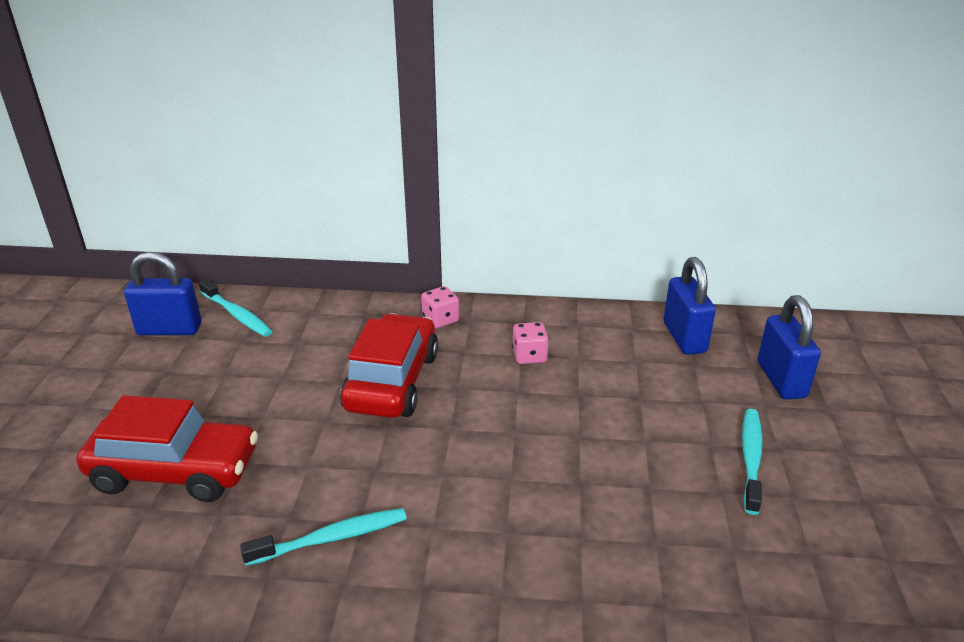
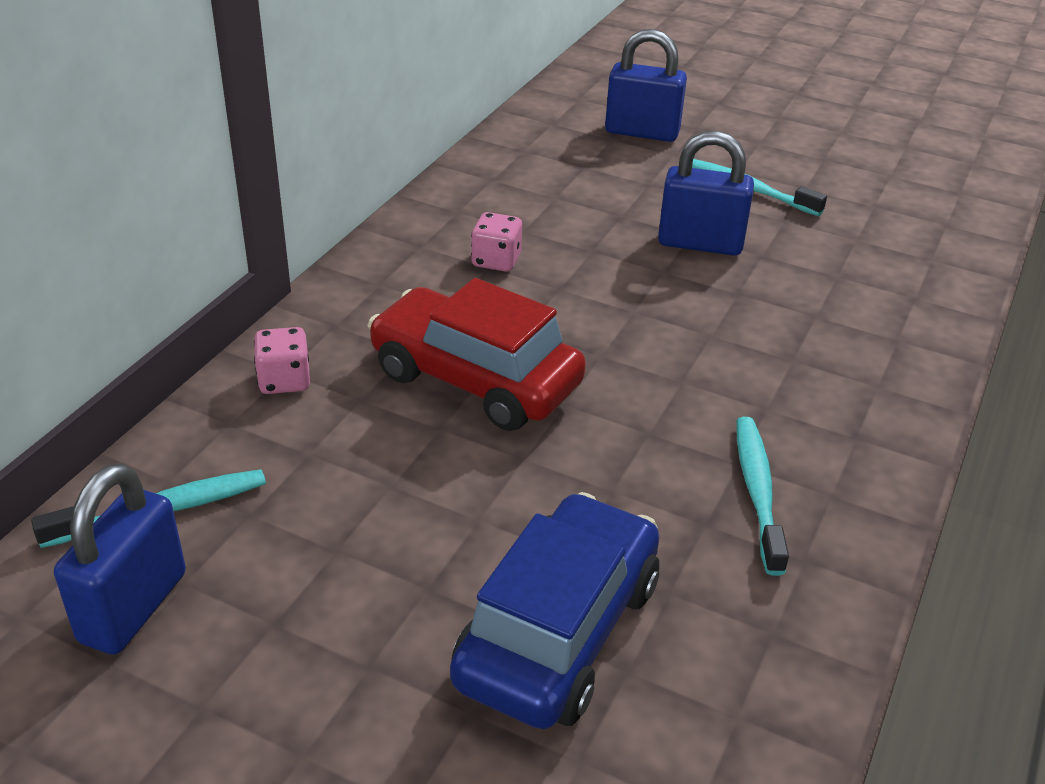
camera: 70 degrees left, 5 degrees up
red car [77,395,258,502] -> blue car [450,492,659,729]
pink dice [421,286,459,328] -> pink dice moved to [254,327,310,394]
blue padlock [663,257,716,355] -> blue padlock moved to [658,131,754,256]

